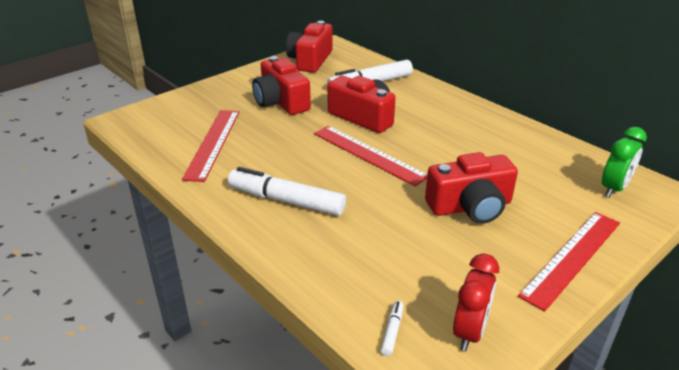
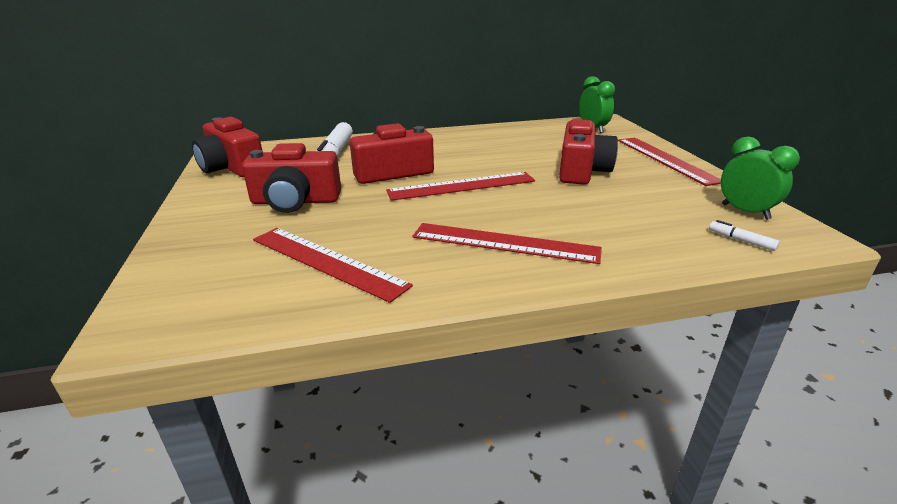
camera: 60 degrees left, 5 degrees down
white marker [228,167,346,216] -> red ruler [412,223,602,264]
red clock [453,253,499,351] -> green clock [721,137,800,220]

